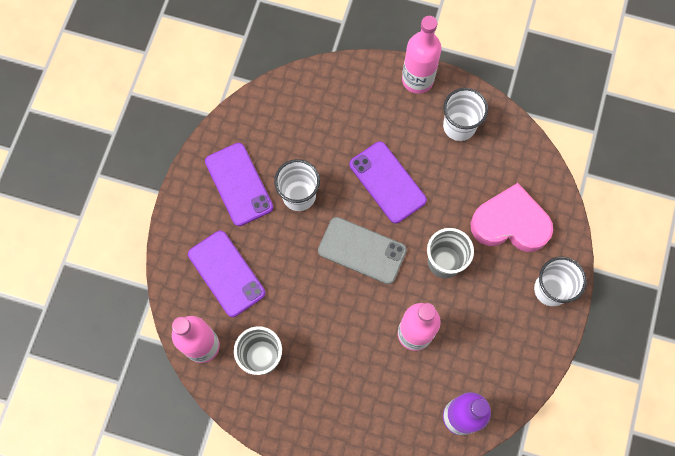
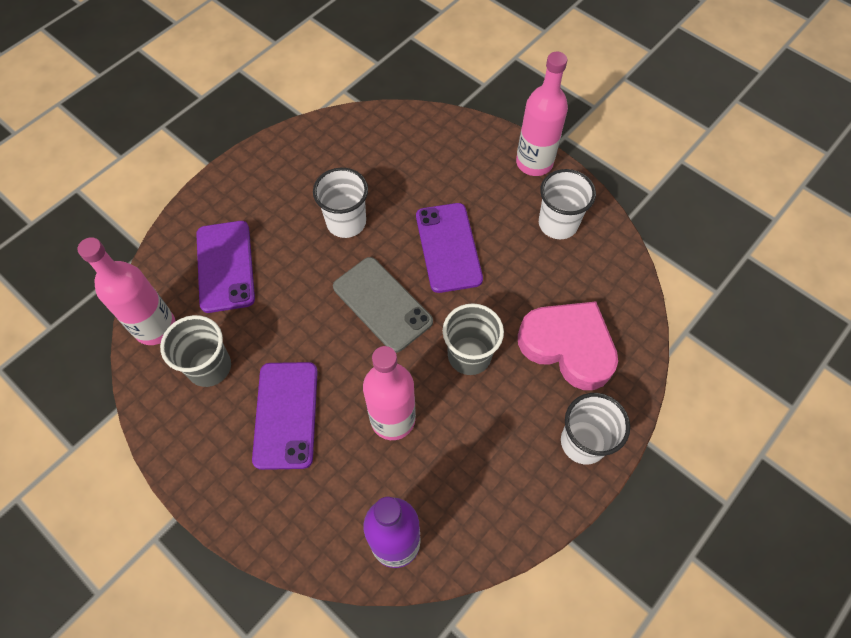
camera: 25 degrees right, 10 degrees down
purple phone [205,143,273,226] -> purple phone moved to [252,362,318,470]

